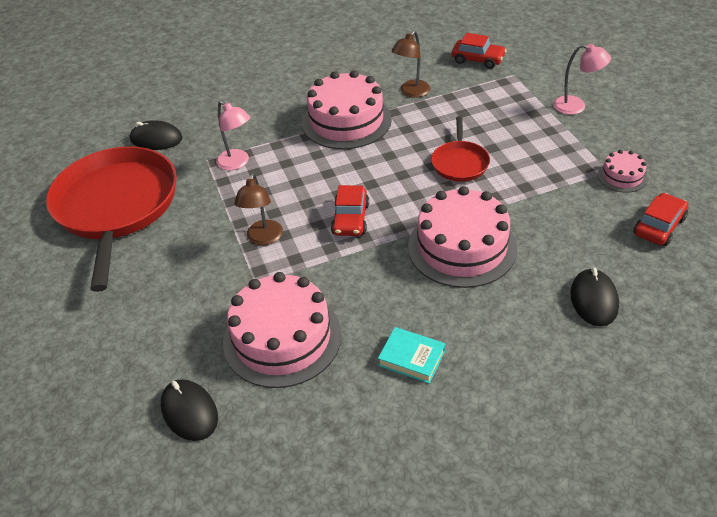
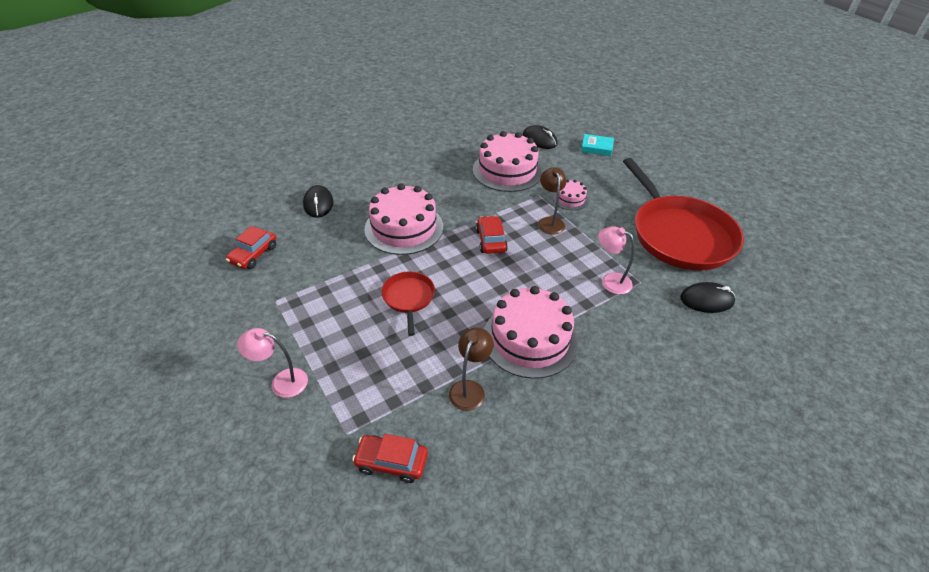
camera: 165 degrees right, 0 degrees up
turquoise book [378,327,445,384] -> turquoise book moved to [581,134,614,156]
pink cake [598,150,648,193] -> pink cake moved to [553,179,588,210]

